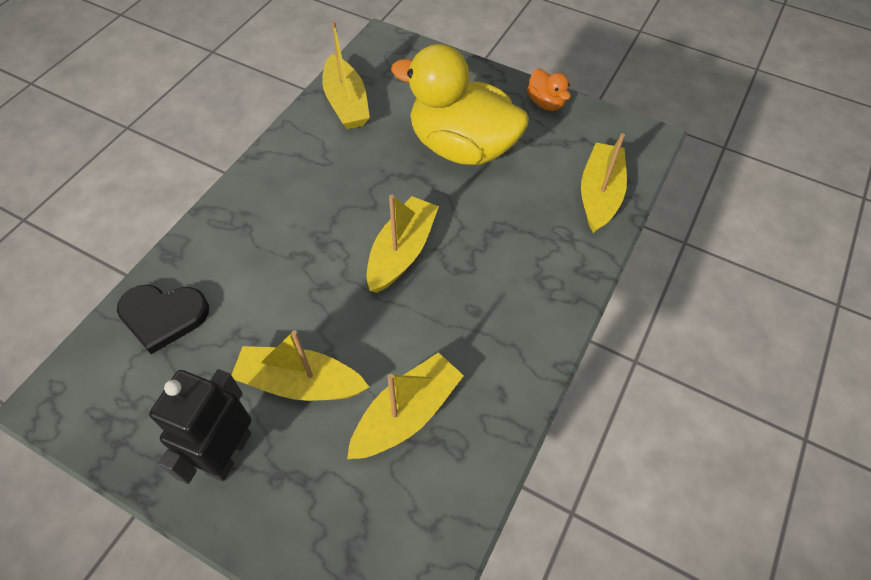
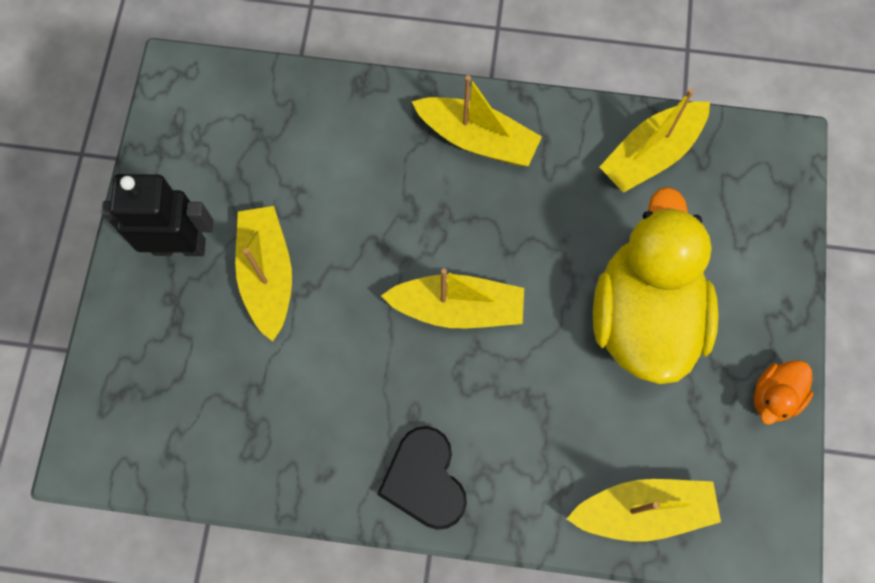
camera: 70 degrees right, 15 degrees up
black heart [117,284,209,354] -> black heart moved to [377,426,467,530]
yellow boat [347,352,464,459] -> yellow boat moved to [412,75,542,166]

